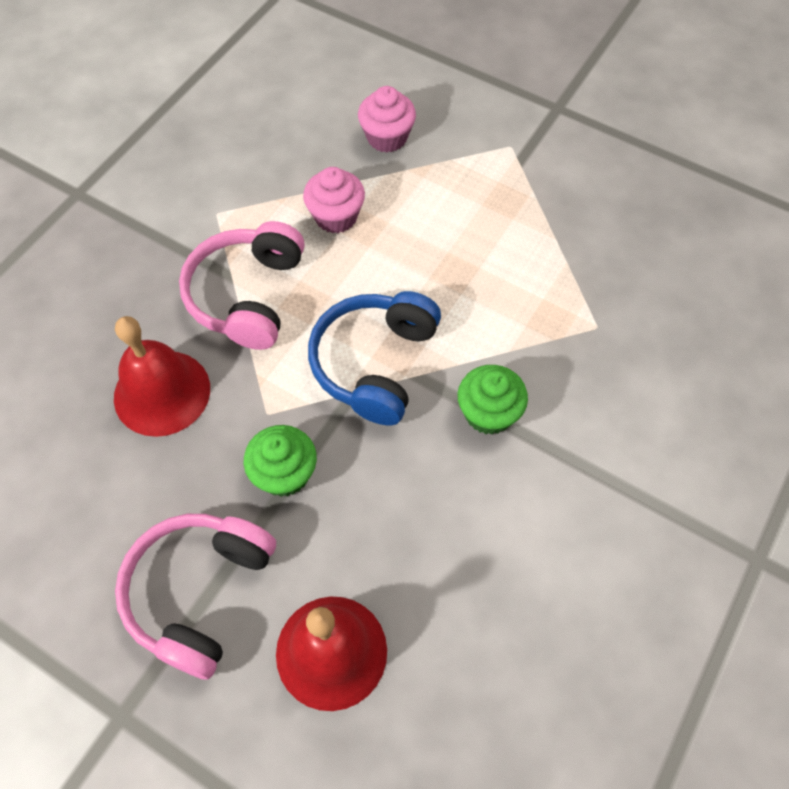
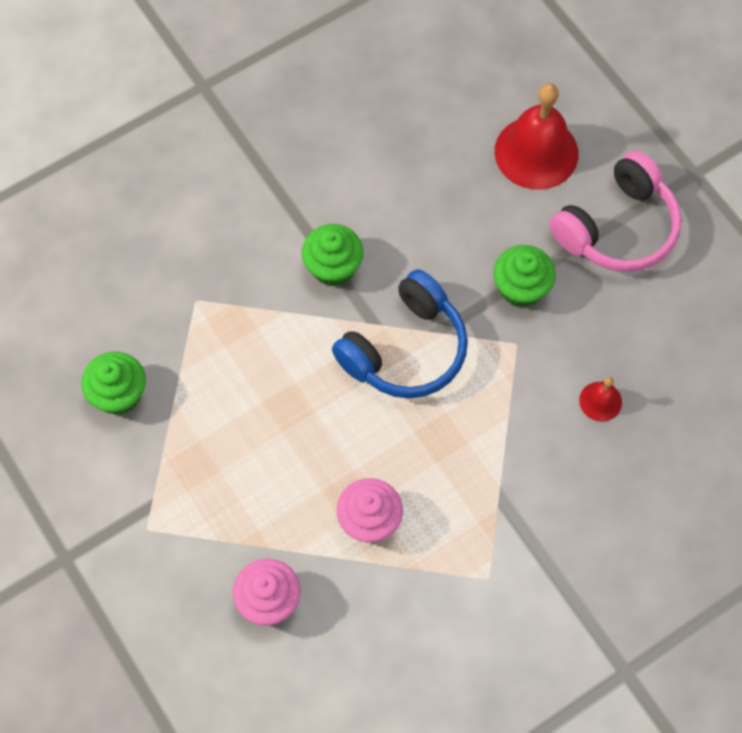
camera: 155 degrees left, 5 degrees up
red bell [114,316,210,437] -> red bell [579,377,622,422], size x0.47
pink headphones [179,221,305,350] -> none
none -> green cupcake [81,352,146,415]

